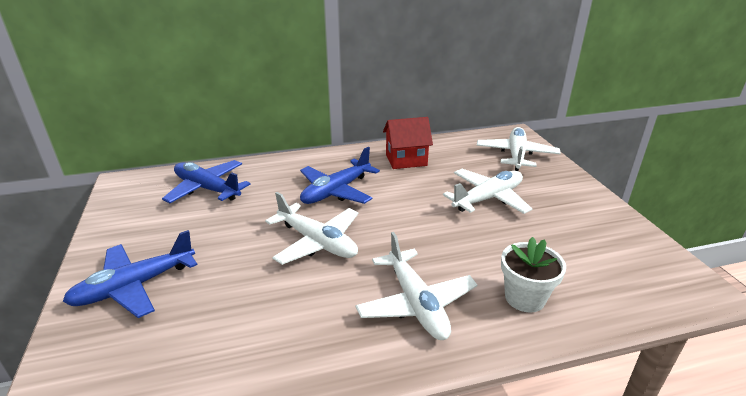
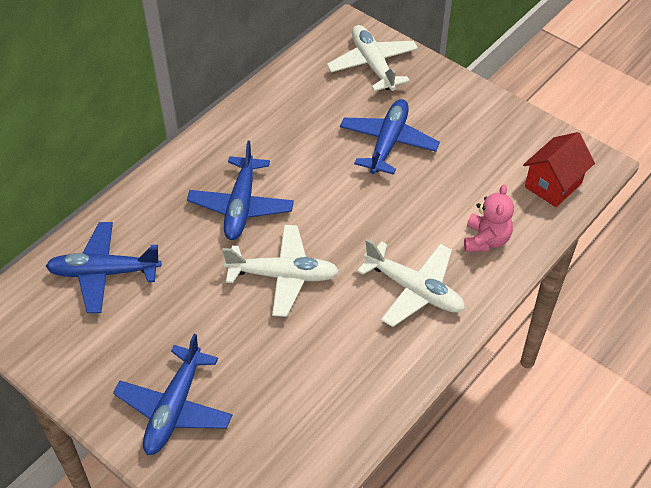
camera: 35 degrees left, 20 degrees up
red house [383,117,433,169] -> red house moved to [523,132,595,207]
white plane [443,169,532,214] -> blue plane [340,99,440,175]
white flower pot [501,237,566,313] -> pink teddy bear [464,184,514,252]

